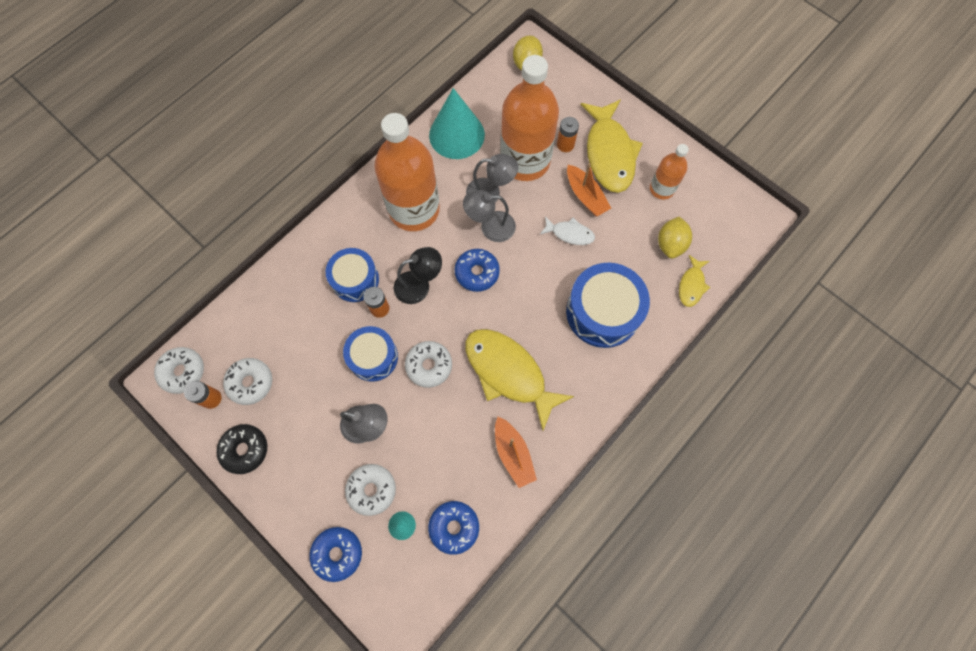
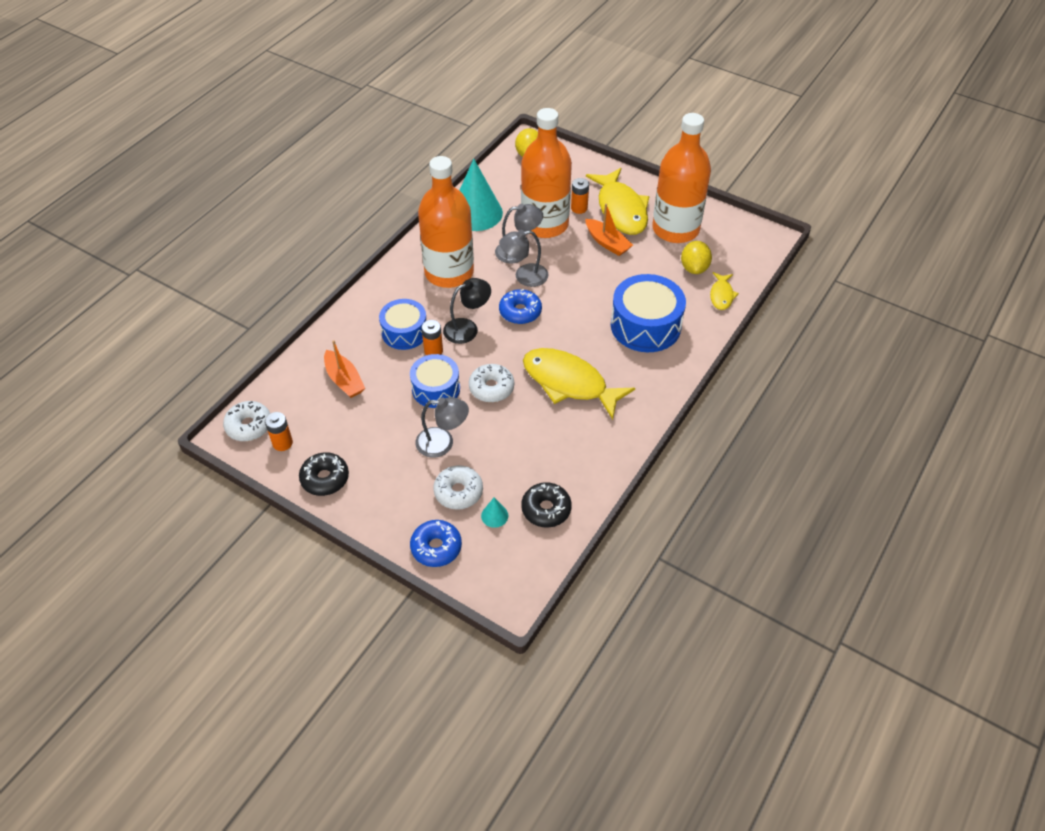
camera: 10 degrees left, 20 degrees down
white donut [223,358,272,405] -> none
blue donut [428,501,479,555] -> black donut [521,482,572,528]
orange boat [495,417,537,488] -> orange boat moved to [324,340,365,398]
white fish [540,216,595,245] -> none
orange bottle [650,144,689,199] -> orange bottle [652,113,711,243], size x1.98

